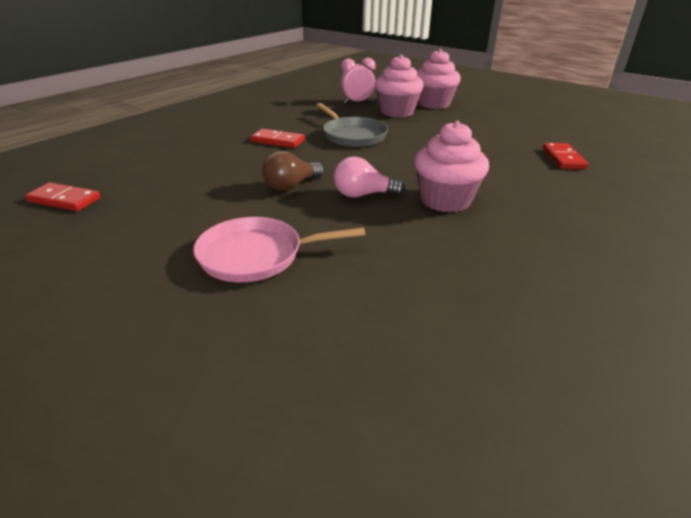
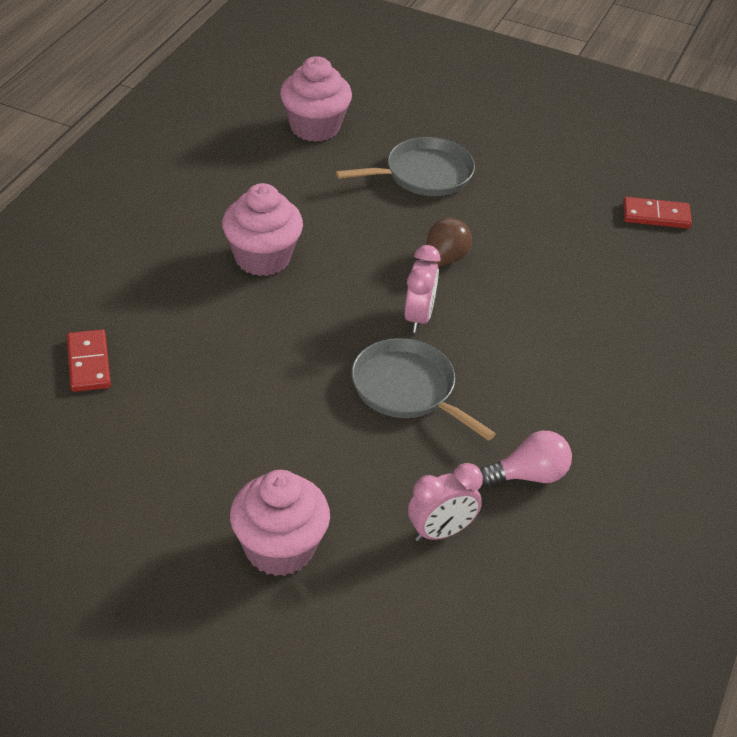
camera: 165 degrees right, 10 degrees up
pink pan [193,217,365,282] -> grey pan [336,137,475,196]
red domino [251,129,305,148] -> none
pink light bulb [334,156,405,197] -> pink light bulb moved to [480,431,572,486]
pink cupcake [375,54,424,118] -> pink cupcake moved to [280,56,352,142]
none -> pink clock [404,245,440,333]

